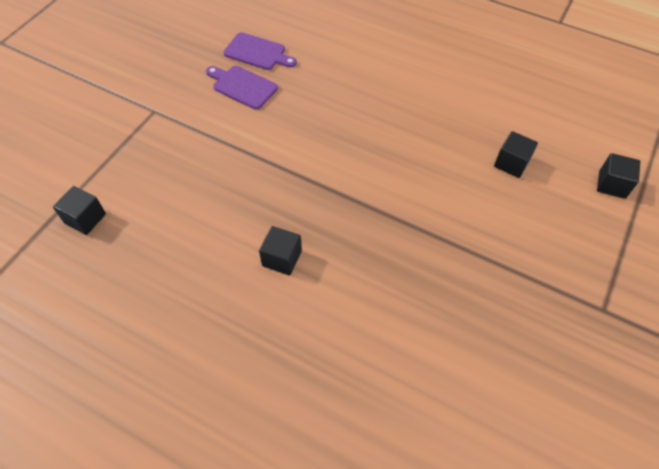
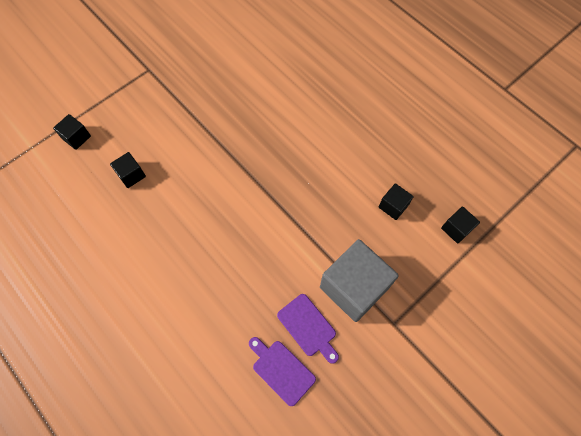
camera: 160 degrees left, 10 degrees up
black cube [259,226,302,275] -> black cube moved to [379,183,414,220]
none -> grey cube [320,239,399,322]

